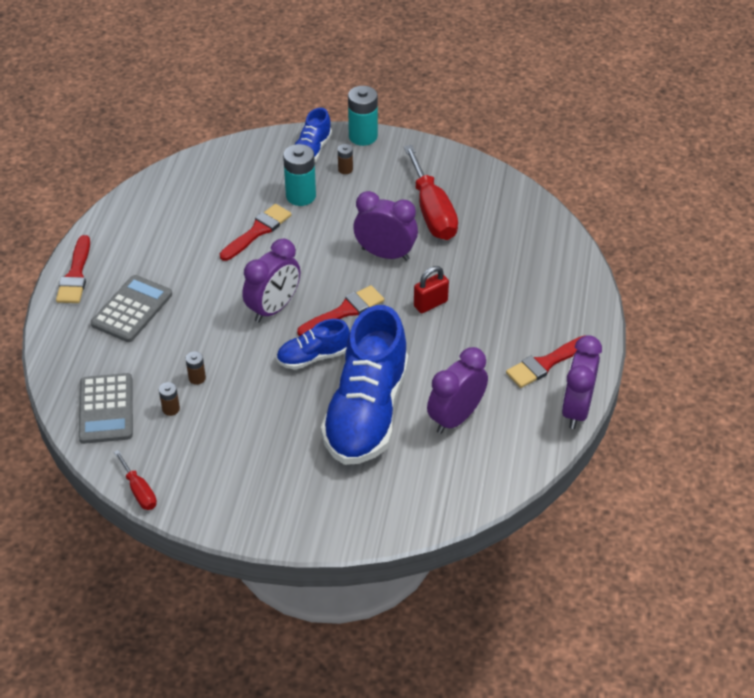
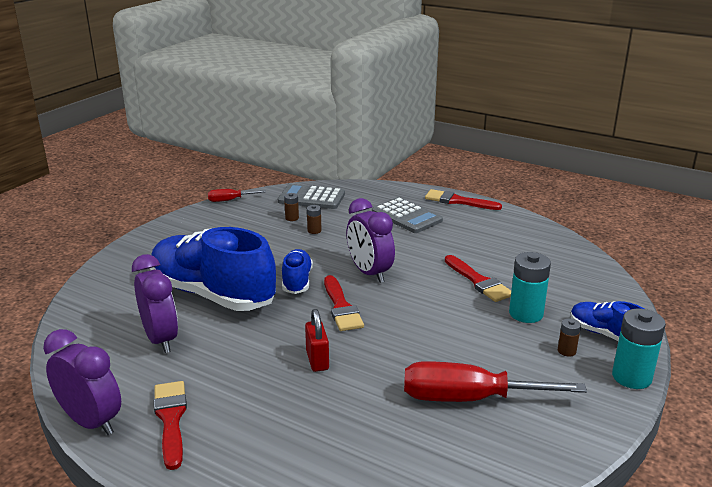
camera: 110 degrees right, 20 degrees down
purple clock [353,191,418,261] -> none

